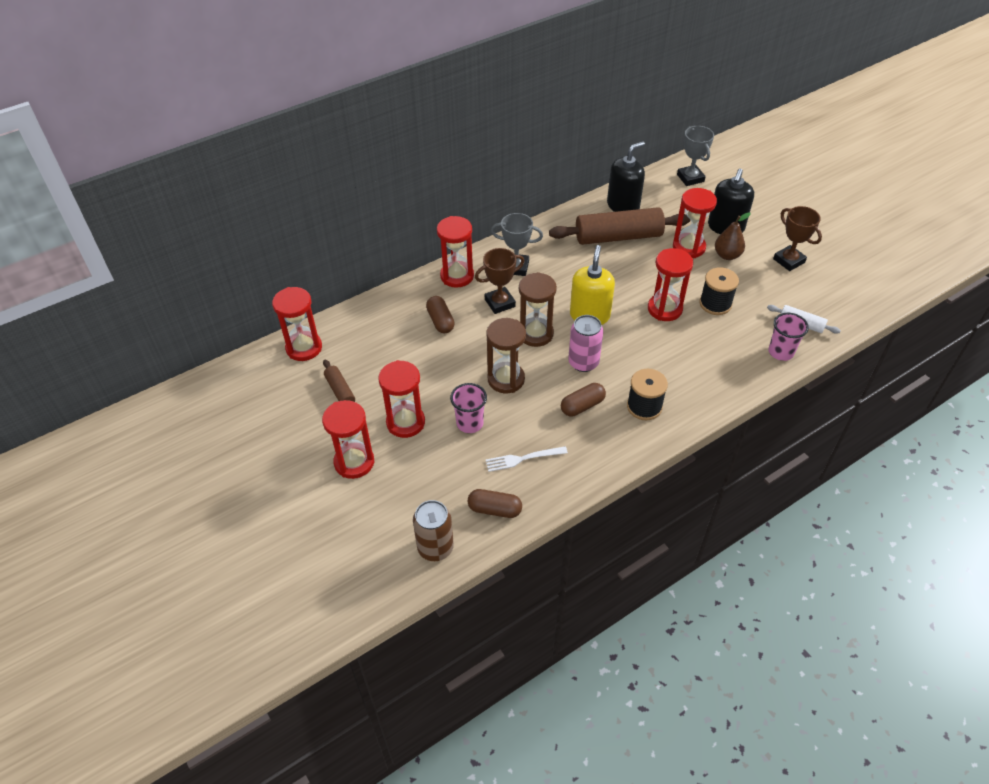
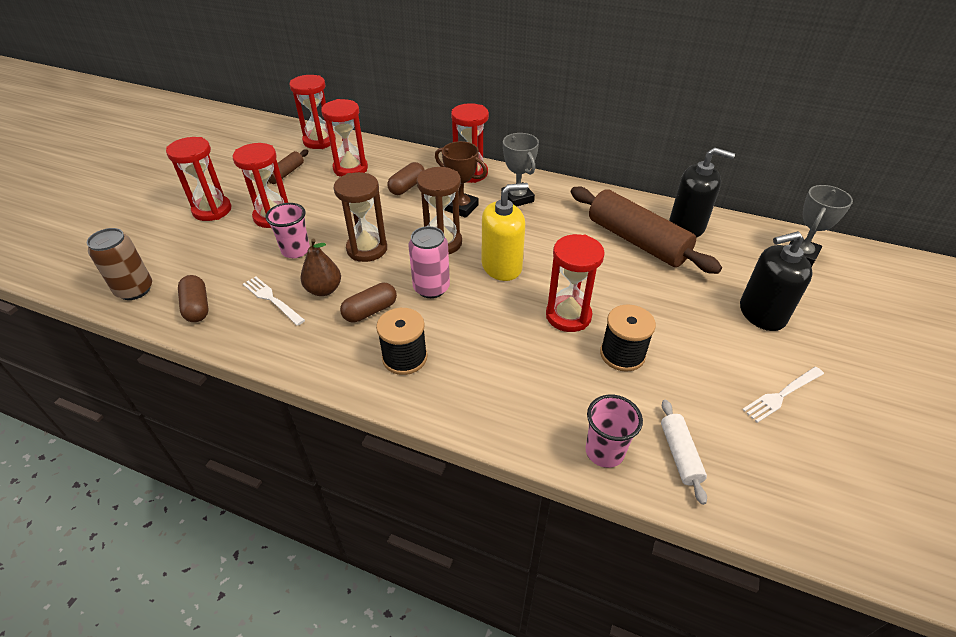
camera: 55 degrees right, 5 degrees down
brown capsule [561,383,606,416] -> brown capsule turned 60 degrees counterclockwise [340,283,397,323]
red hourglass [673,188,717,258] -> red hourglass moved to [321,99,368,177]
brown pear [715,212,751,260] -> brown pear moved to [300,238,341,296]
brown trophy [773,206,822,271] -> white fork [742,367,824,423]

